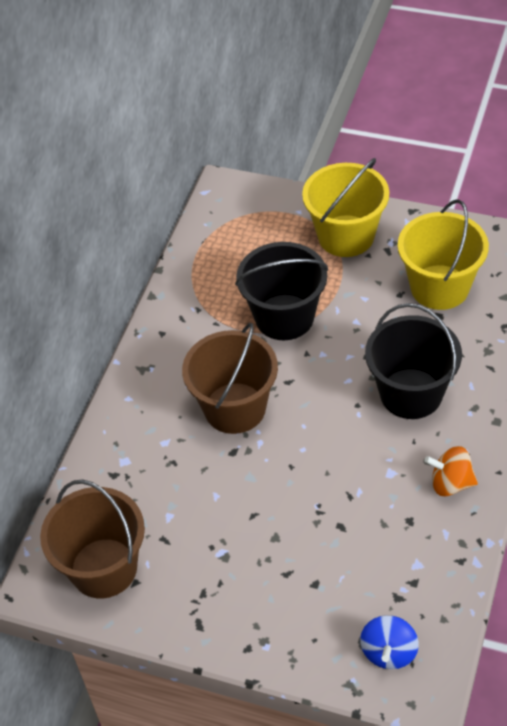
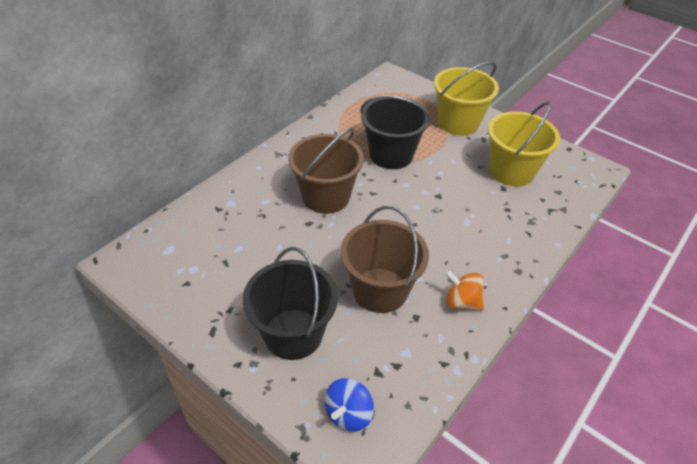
camera: 15 degrees right, 5 degrees down
brown bucket [40,479,145,598] -> brown bucket moved to [341,206,429,313]
black bucket [365,303,462,419] -> black bucket moved to [243,247,338,360]

